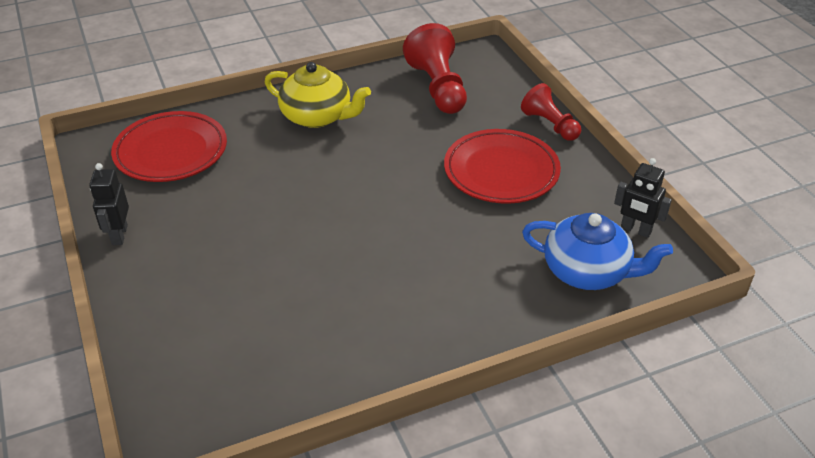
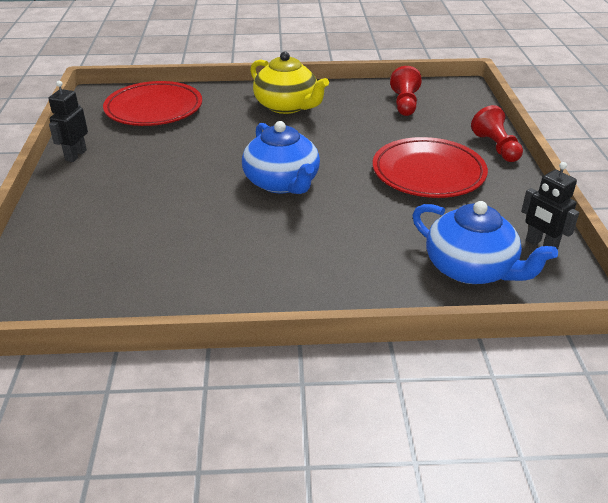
camera: 20 degrees right, 5 degrees down
red pawn [403,23,467,114] -> red pawn [390,66,422,116], size x0.64
none -> blue teapot [242,121,320,194]

